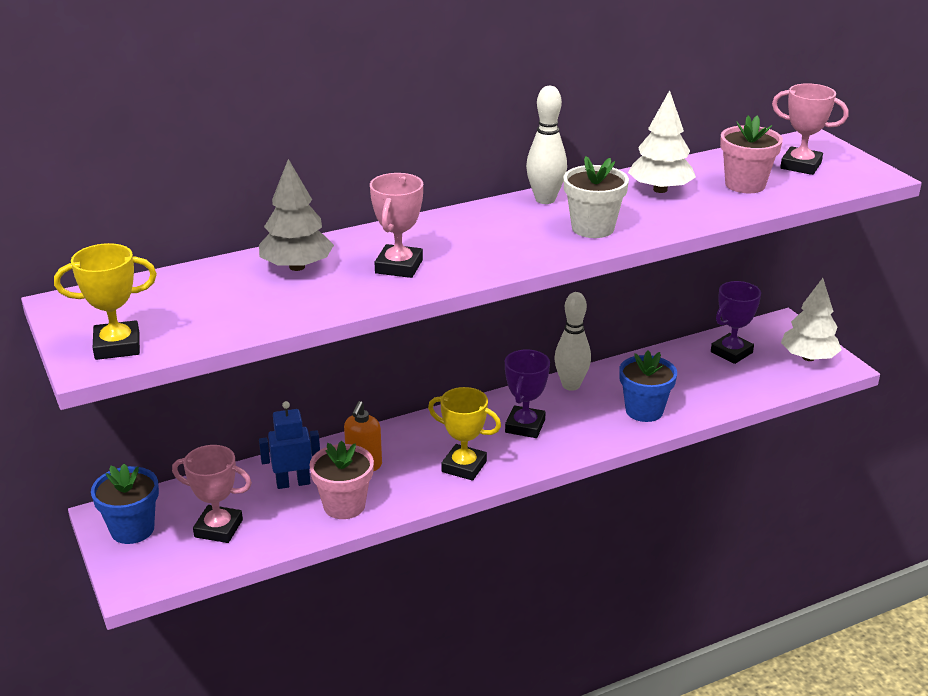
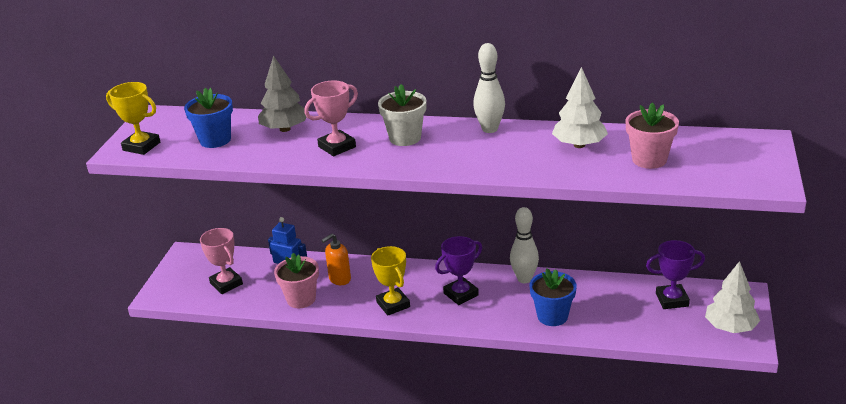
camera: 40 degrees right, 0 degrees up
blue flower pot [91,464,159,544] -> blue flower pot moved to [184,88,233,148]
white flower pot [563,156,629,238] -> white flower pot moved to [378,84,427,146]
pink trophy [772,83,848,175] -> none

